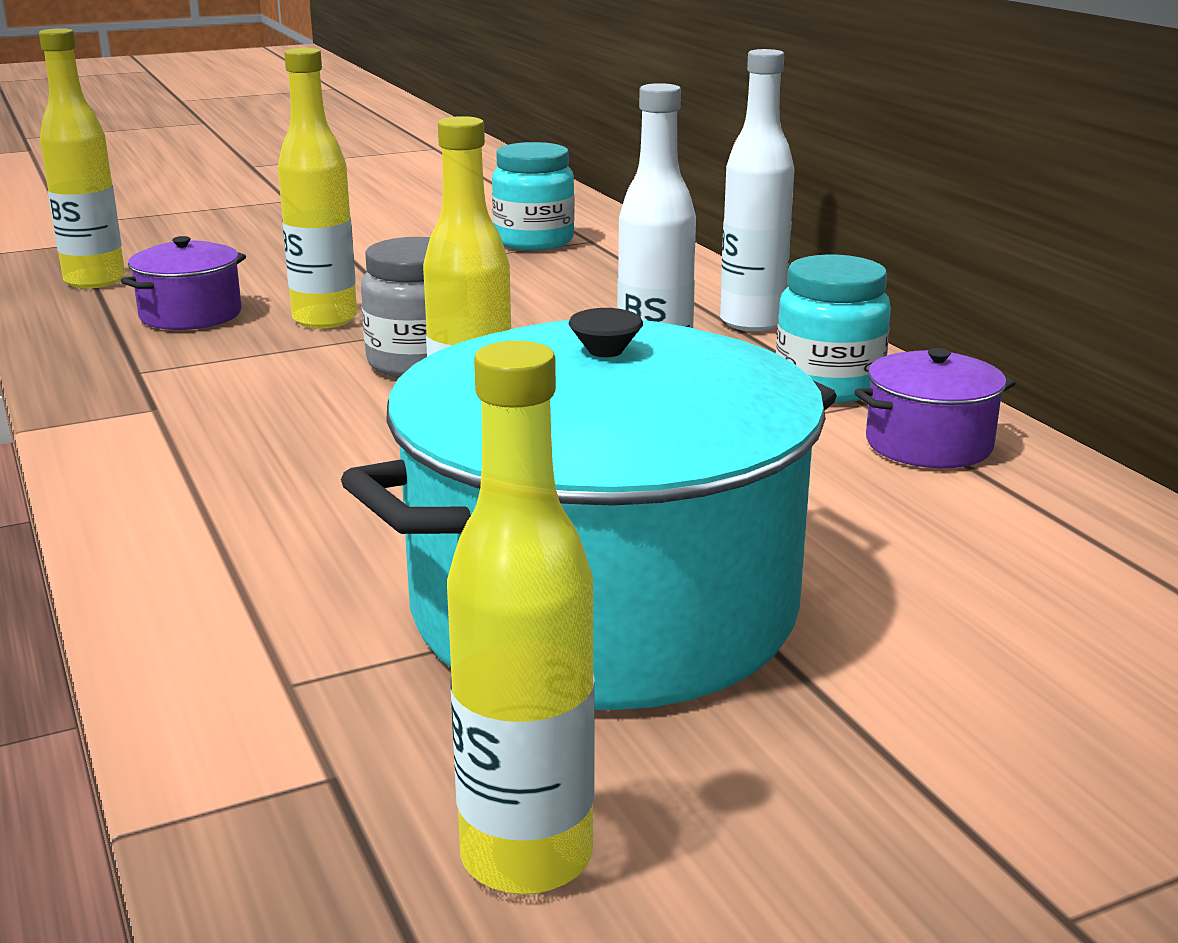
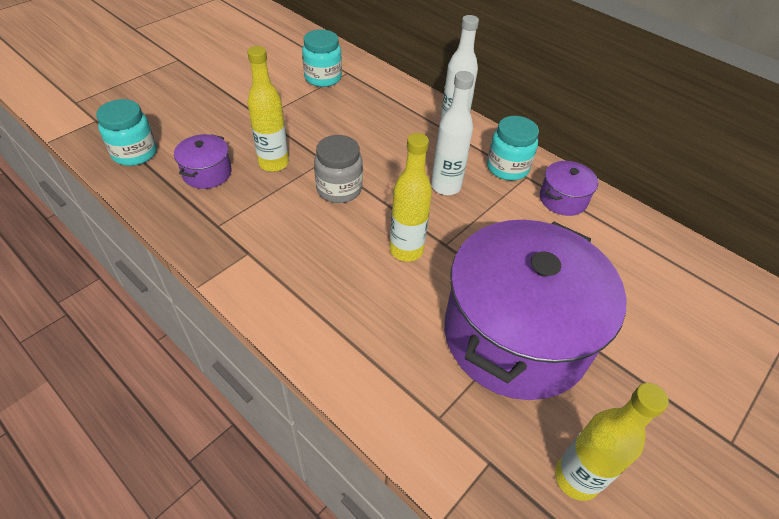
camera: 25 degrees left, 25 degrees up
yellow bottle [39,28,125,289] -> turquoise jar [96,99,157,166]
turquoise pot [341,308,836,710] -> purple pot [444,220,626,400]

